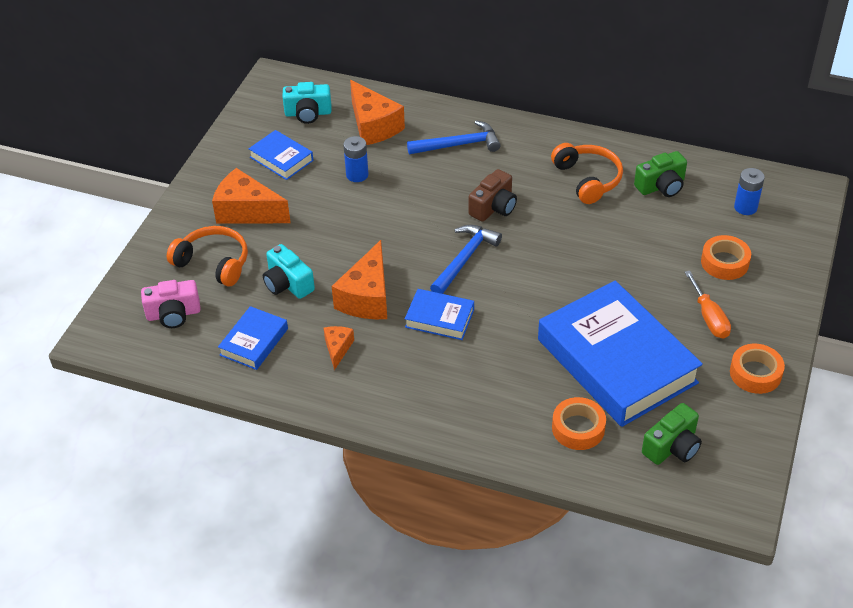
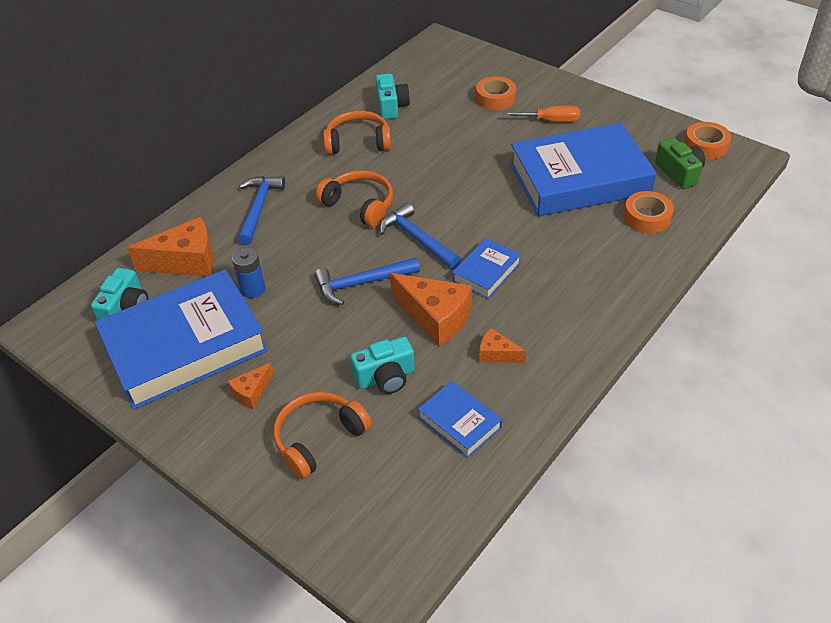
camera: 70 degrees left, 0 degrees up
pink camera [141,280,201,328] -> none
orange cheese [212,168,291,224] -> orange cheese [228,363,274,409], size x0.52
blue book [248,130,313,180] -> blue book [95,270,268,409], size x2.20
brown camera [469,169,517,222] -> orange headphones [316,170,393,227]
green camera [634,151,687,197] -> turquoise camera [376,74,410,119]
orange tape [730,343,785,394] -> orange tape moved to [684,122,731,159]
blue battery [734,168,765,215] -> none
none -> blue hammer [314,258,420,305]

